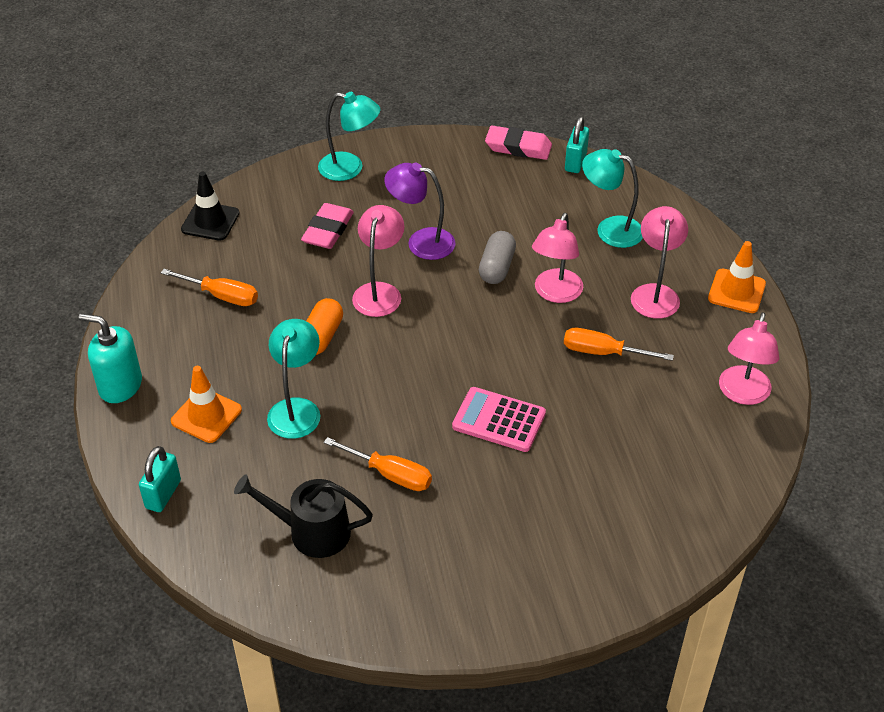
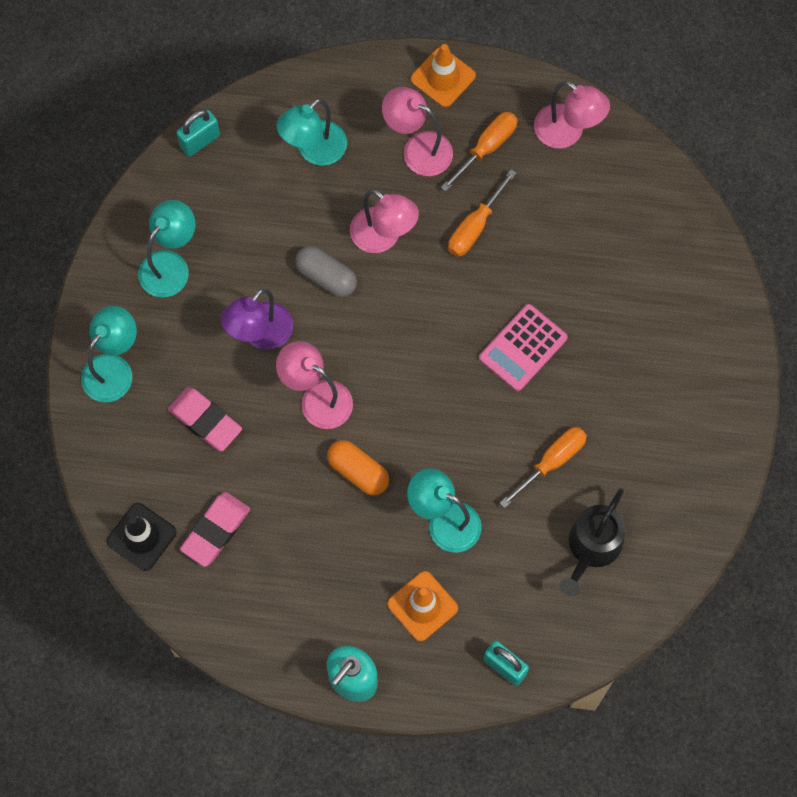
camera: 70 degrees left, 25 degrees up
orange screwdriver [161,269,258,306] -> orange screwdriver moved to [441,112,518,191]
pink eraser [485,126,552,160] -> pink eraser moved to [180,492,250,567]
turquoise padlock [565,117,589,173] -> turquoise padlock turned 75 degrees counterclockwise [176,110,220,157]
none -> turquoise lamp [138,200,195,297]

